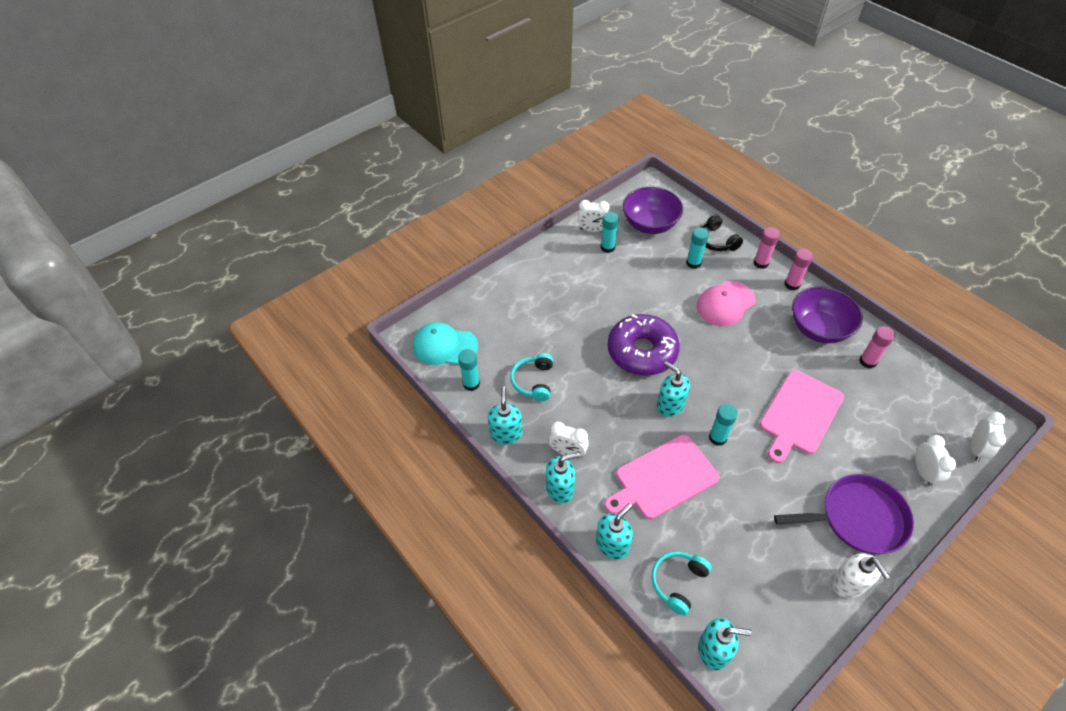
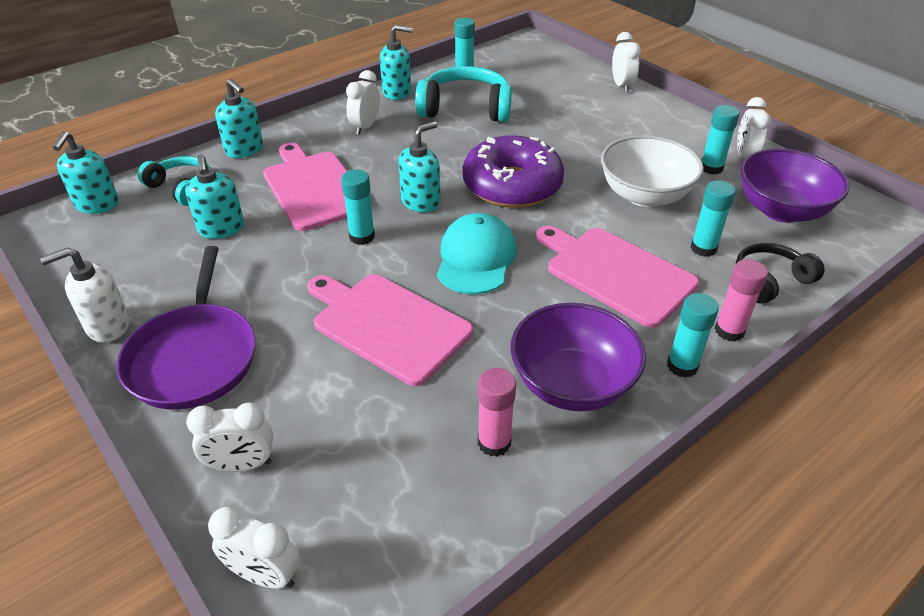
camera: 90 degrees right, 10 degrees down
turquoise cap [413,322,478,365] -> turquoise cap moved to [437,213,516,294]
turquoise headphones [510,353,553,401] -> turquoise headphones [415,66,512,122], size x1.60
turquoise soap dispenser [546,452,580,503] -> turquoise soap dispenser moved to [185,154,244,239]
pink cap [697,281,755,326] -> pink cutting board [536,226,699,328]
pink glue stick [784,249,813,290] -> turquoise glue stick [667,293,719,378]
none -> white bowl [601,135,704,207]
none -> white clock [612,32,641,93]

